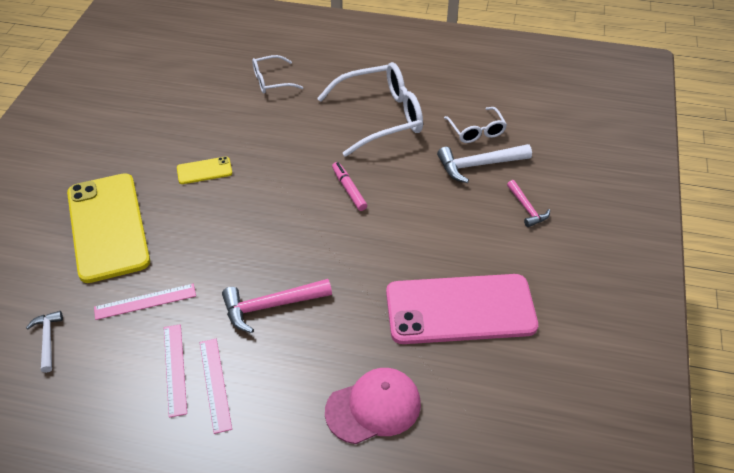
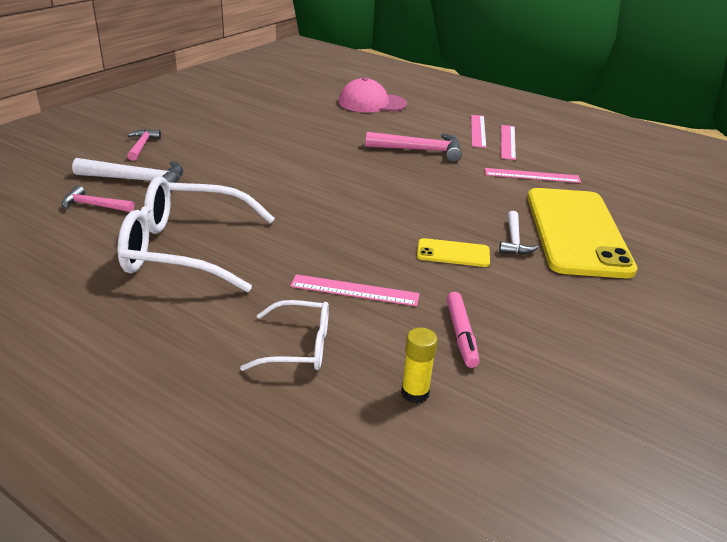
camera: 160 degrees left, 15 degrees down
white hammer [26,311,63,373] -> white hammer moved to [499,211,539,255]
pink marker [332,162,367,211] -> pink marker moved to [446,292,480,368]
pink phone [386,274,538,344] -> none
white glasses [444,107,507,143] -> pink hammer [62,186,134,212]
none -> pink ruler [290,274,420,306]
none -> yellow glue stick [401,327,438,404]

